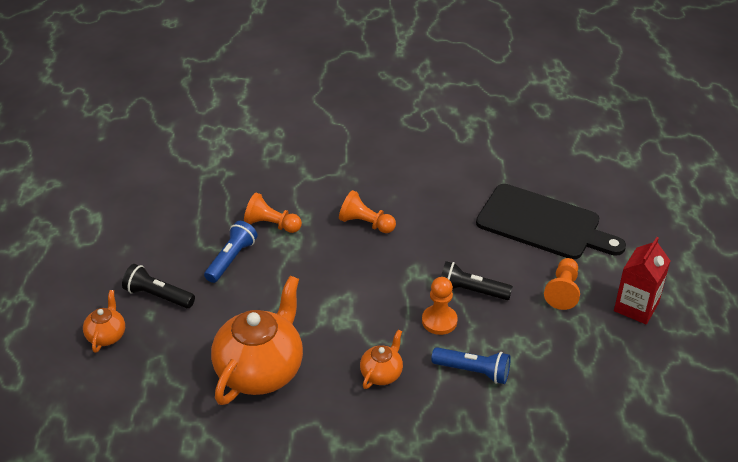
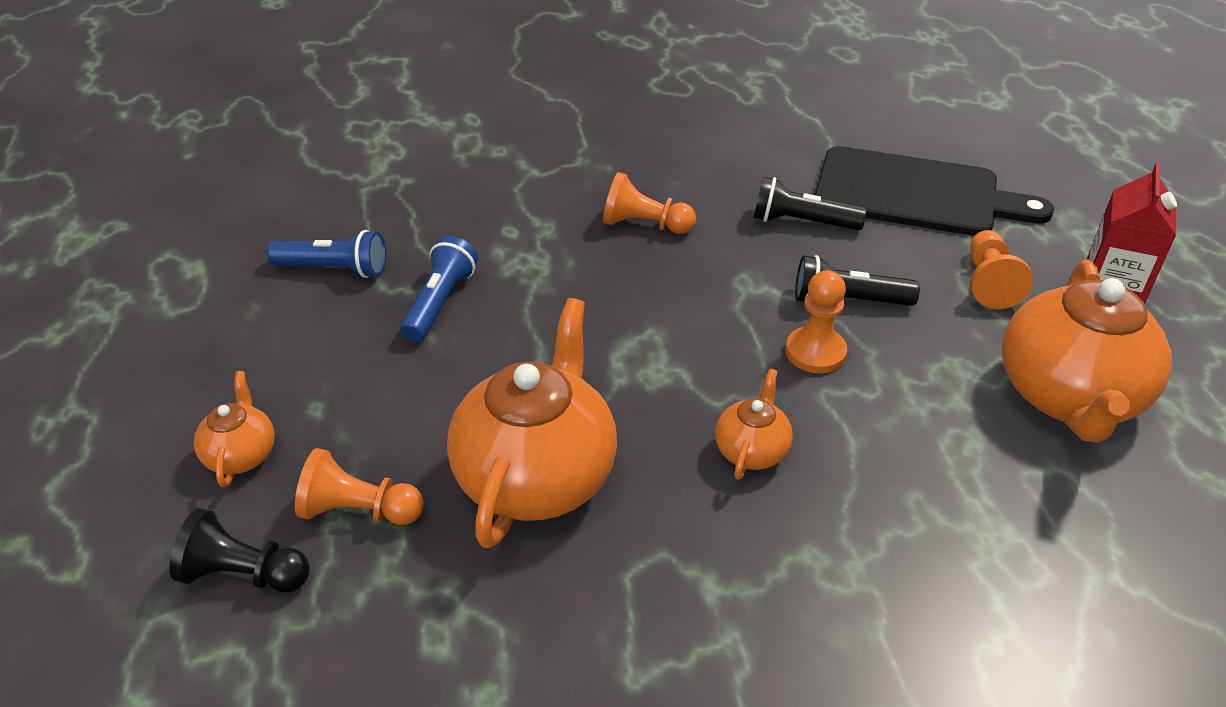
camera: 10 degrees left, 0 degrees up
black flashlight [122,264,195,308] -> black flashlight moved to [754,177,867,230]
orange pawn [244,193,302,233] -> orange pawn moved to [295,448,424,525]
blue flashlight [431,347,511,384] -> blue flashlight moved to [267,230,386,278]
none -> black pawn [170,508,310,592]
none -> orange teapot [1002,259,1172,443]

